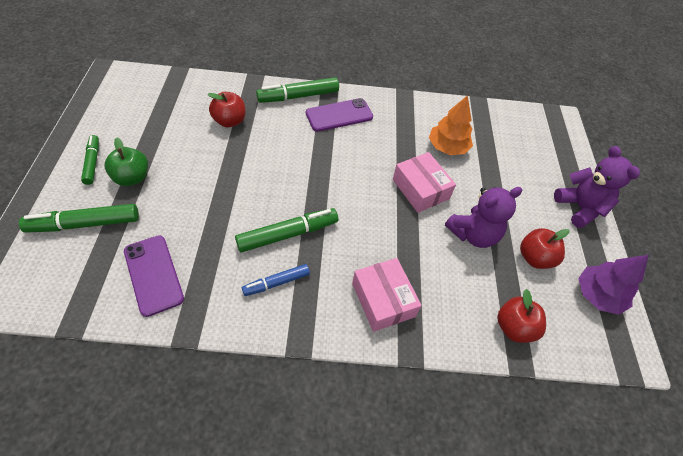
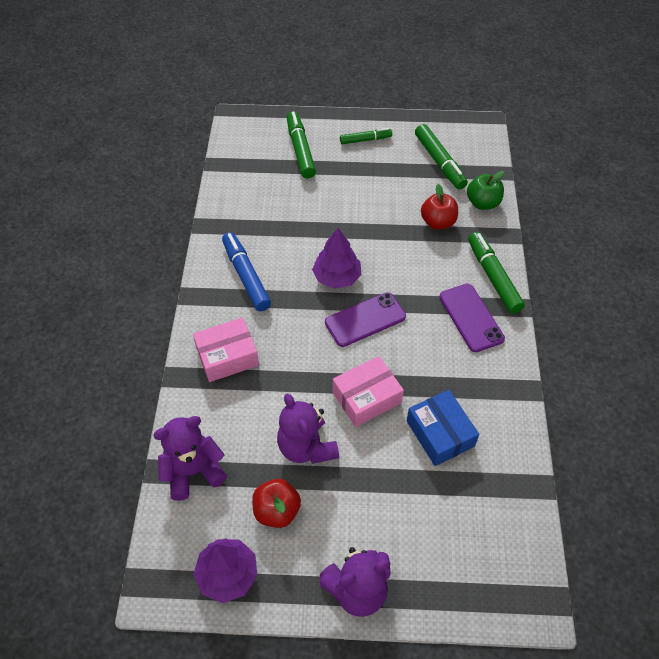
camera: 95 degrees right, 0 degrees up
green apple [105,137,148,186] -> green apple moved to [467,171,504,210]
purple phone [124,235,184,317] -> purple phone moved to [325,292,406,347]
green marker [235,208,338,252] -> green marker moved to [415,124,468,190]
blue marker [242,264,310,296] -> blue marker [222,232,271,311], size x1.62
orange tree [429,95,473,155] -> blue box [407,390,479,466]
red apple [497,289,546,343] -> purple teddy bear [153,416,227,501]
none -> purple tree [312,228,361,289]

